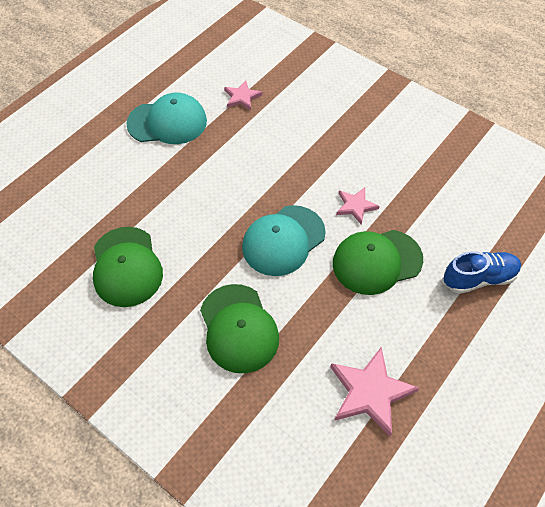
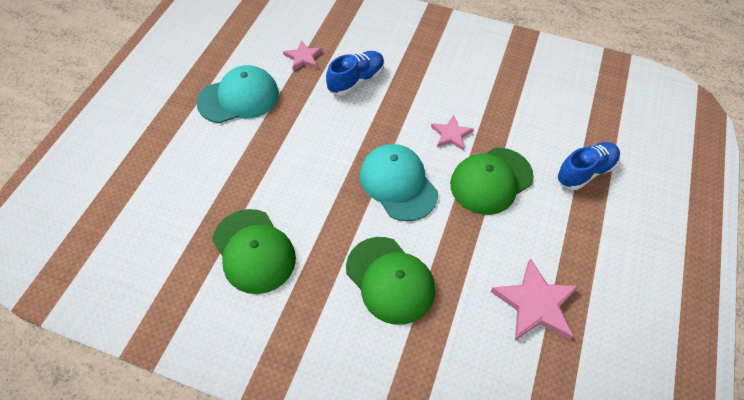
camera: 20 degrees left, 0 degrees up
turquoise cap [242,205,326,276] -> turquoise cap turned 120 degrees clockwise [359,144,438,221]
none -> blue shoe [326,51,384,96]

